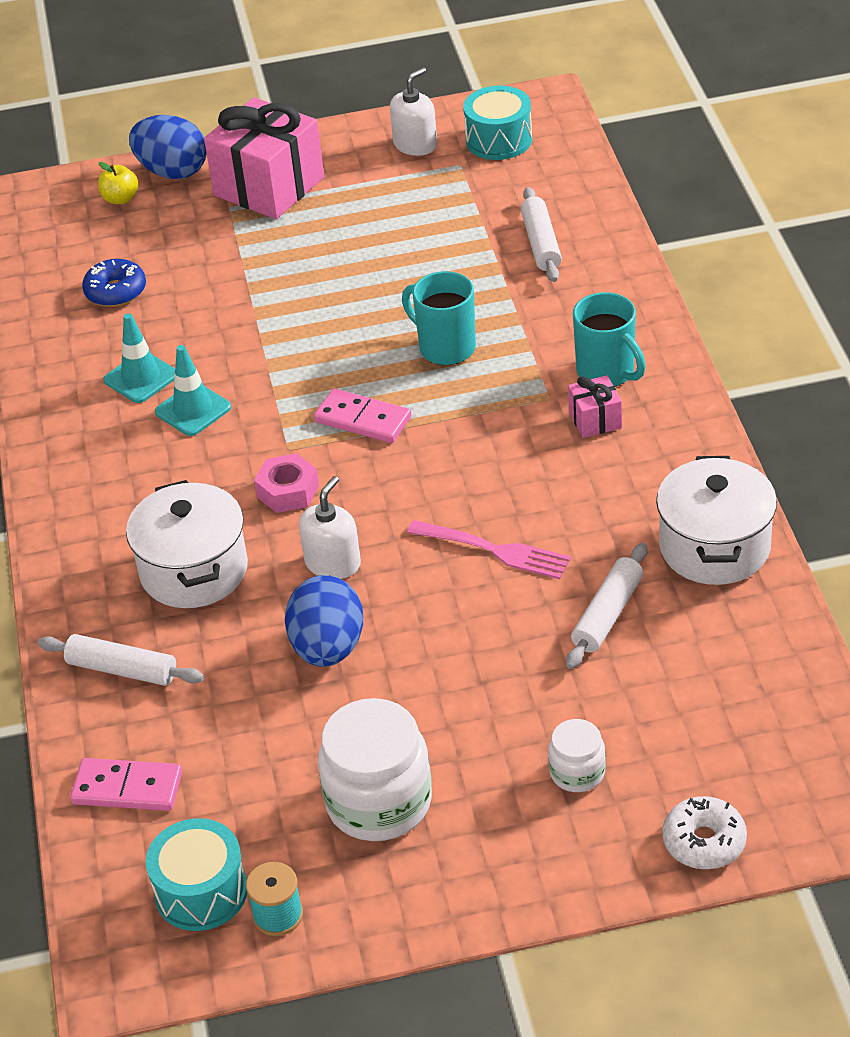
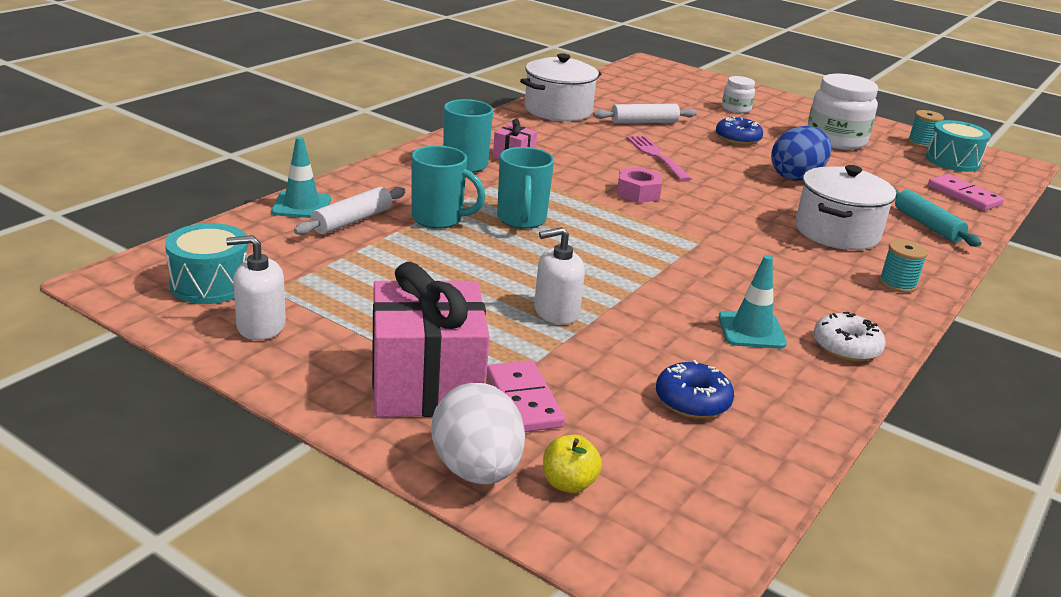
camera: 140 degrees left, 15 degrees down
white rolling pin [37,634,204,686] -> turquoise rolling pin [894,187,981,247]
blue egg [129,115,207,179] -> white egg [432,383,525,484]
turquoise traffic cone [155,345,231,436] -> turquoise traffic cone moved to [271,137,331,218]
pink nut [254,453,319,513] -> pink nut moved to [617,167,662,203]
white soap dispenser [299,476,361,579] -> white soap dispenser moved to [534,227,585,325]
pink domino [314,389,411,443] -> pink domino moved to [487,360,565,432]
white donut [663,796,747,869] -> white donut moved to [813,312,886,362]
none -> turquoise mug [412,145,485,228]
none -> blue donut [716,116,763,145]
none -> turquoise spool [879,239,928,293]

